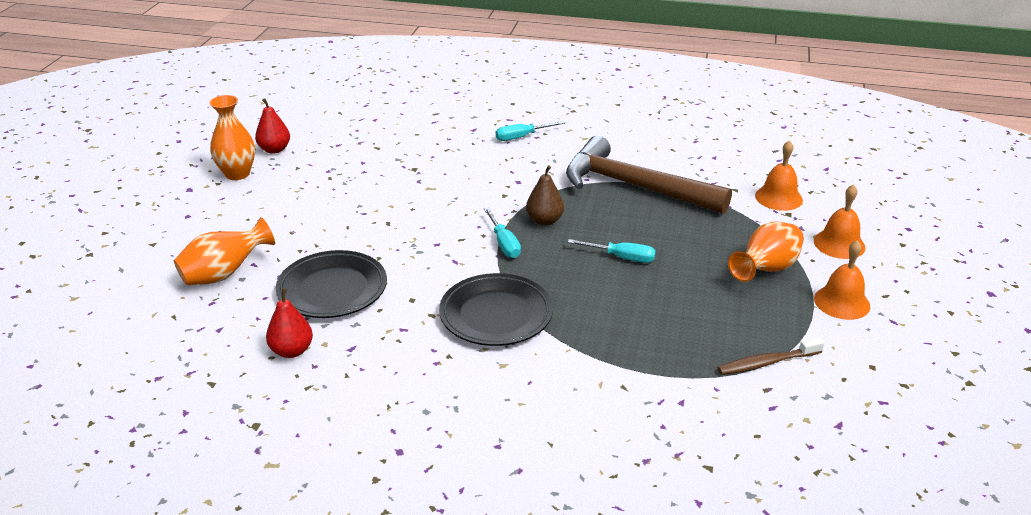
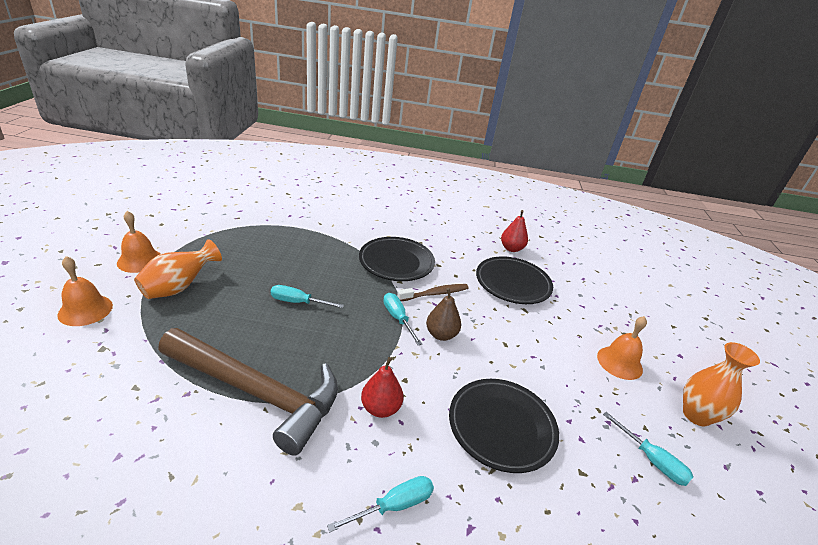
camera: 170 degrees right, 0 degrees up
orange vase [174,217,275,285] -> none
red pear [255,98,290,154] -> red pear moved to [361,357,404,418]
brown pear [526,165,564,226] -> brown pear moved to [426,288,461,341]
brown toothbrush [718,337,824,375] -> brown toothbrush moved to [397,284,469,301]
orange bell [755,140,803,211] -> orange bell moved to [597,316,647,380]
none -> black plate [449,379,559,473]
none -> turquoise screwdriver [603,412,693,486]

